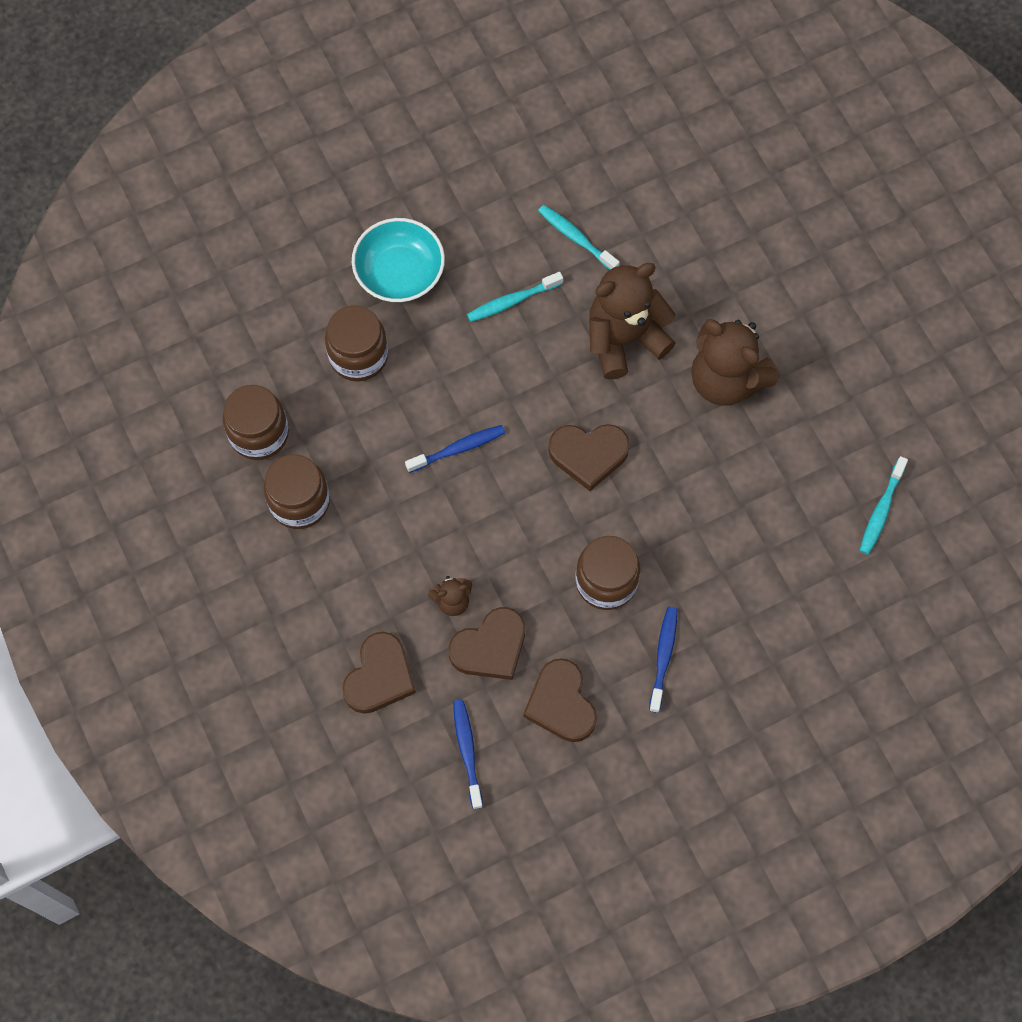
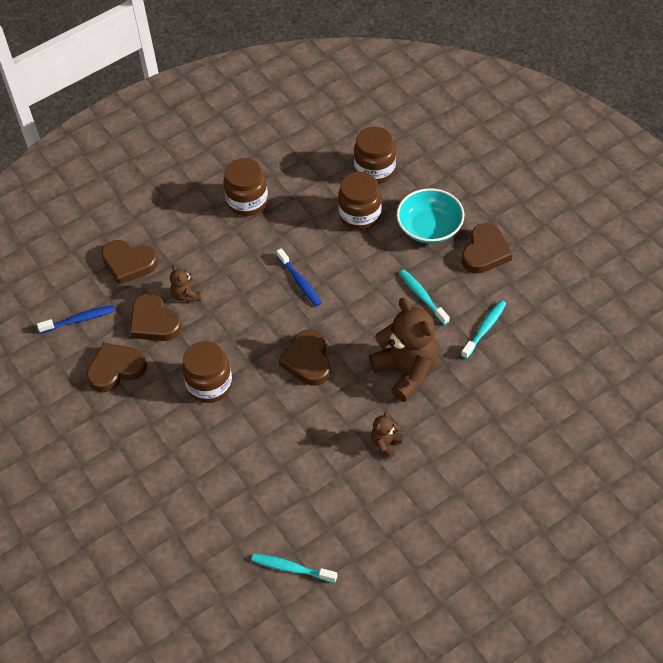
camera: 85 degrees right, 15 degrees down
brown jar [223,385,289,460] -> brown jar moved to [354,127,396,184]
blue toothbrush [649,607,677,713] -> none
brown teddy bear [691,319,779,406] -> brown teddy bear [371,411,404,459], size x0.47
none -> brown heart [462,223,513,274]

